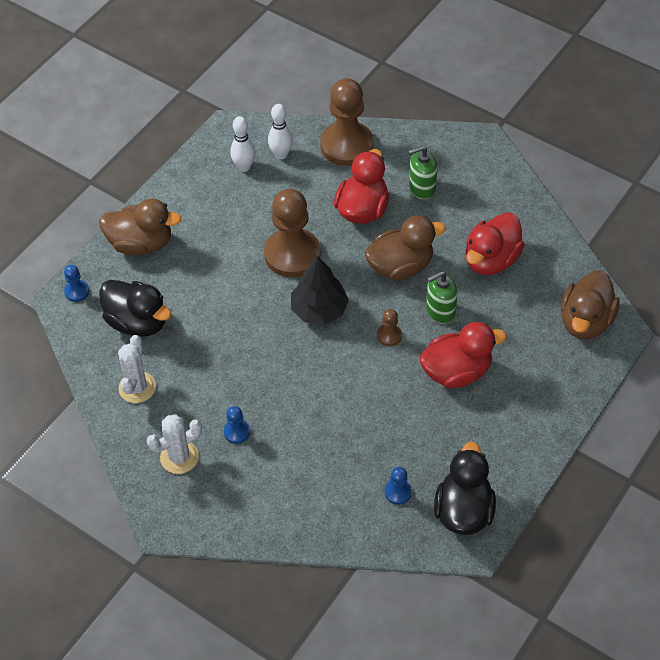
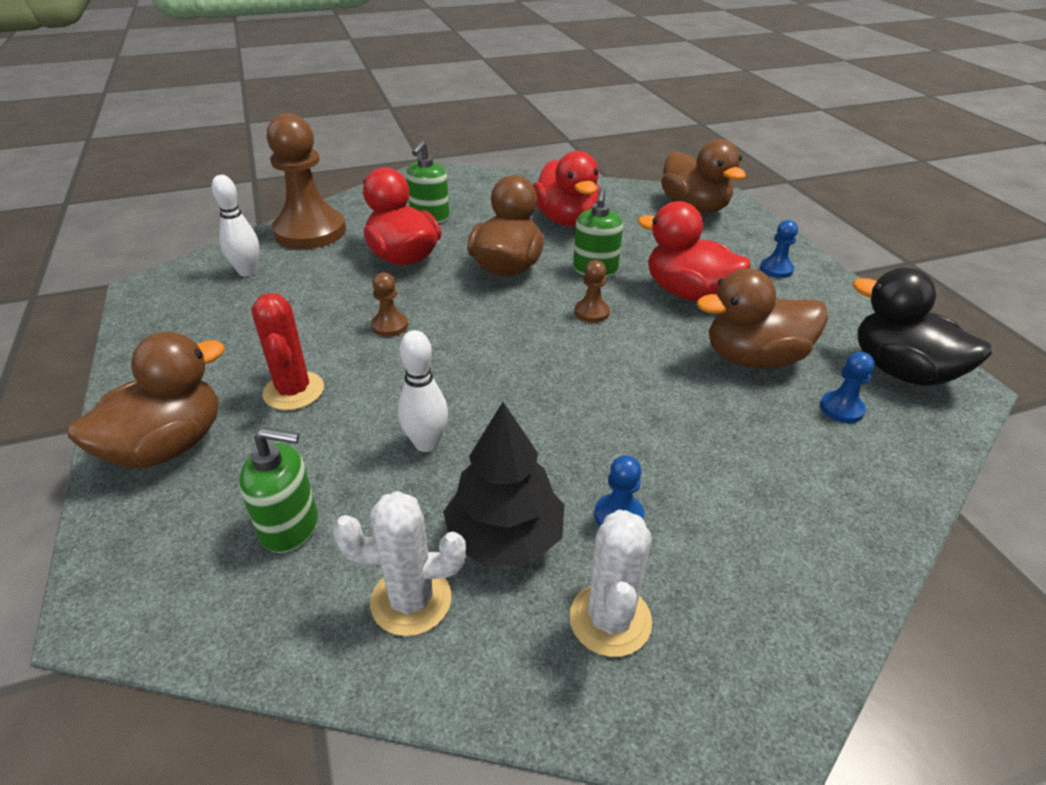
camera: 55 degrees left, 15 degrees down
blue pawn [64,265,89,302] -> blue pawn moved to [760,220,798,278]
black duck [99,280,171,337] -> green soap dispenser [239,428,318,553]
white cactus [118,335,156,403] -> white cactus turned 45 degrees counterclockwise [333,491,466,636]
white bowling pin [230,116,256,172] -> white bowling pin moved to [398,330,448,452]
brown pawn [264,189,321,277] -> brown pawn [371,273,408,337], size x0.43
black tree [291,256,349,325] -> black tree moved to [443,402,564,567]
red duck [419,322,507,388] -> red duck turned 75 degrees counterclockwise [638,201,751,302]
none -> red cactus [251,293,324,410]
none -> brown duck [697,268,828,368]

